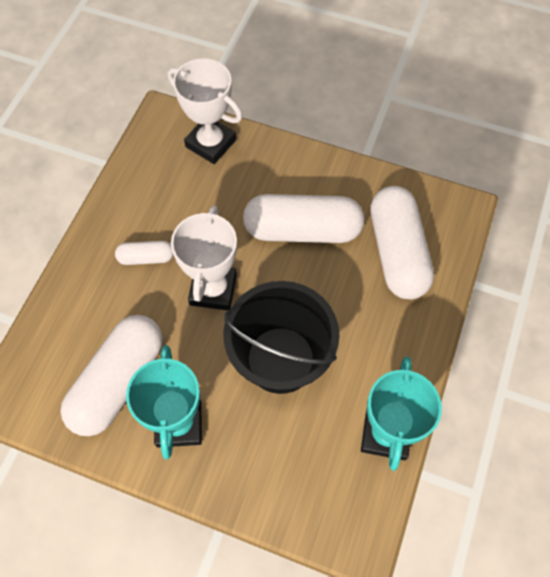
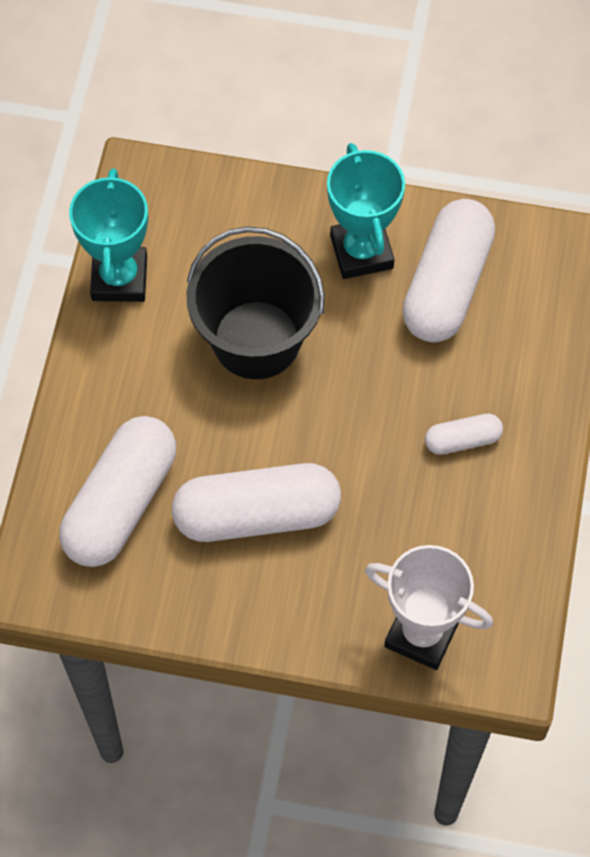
camera: 170 degrees right, 0 degrees up
white trophy [171,206,237,310] -> none
white capsule [370,186,434,299] -> white capsule turned 45 degrees clockwise [59,416,176,567]

